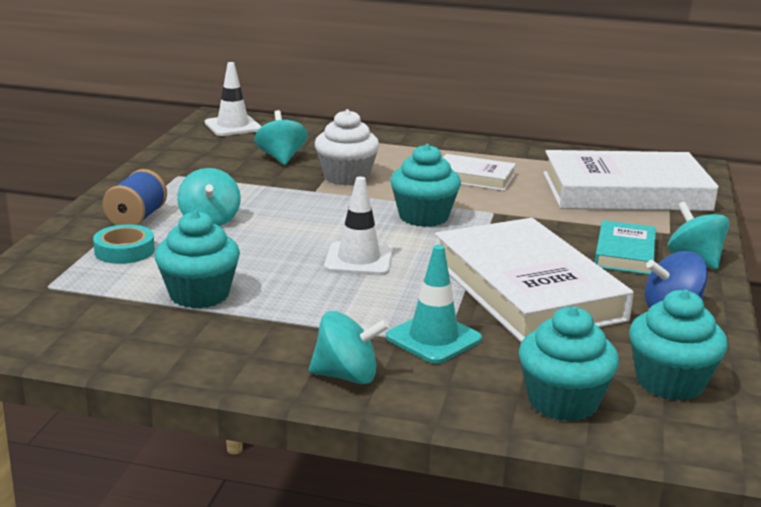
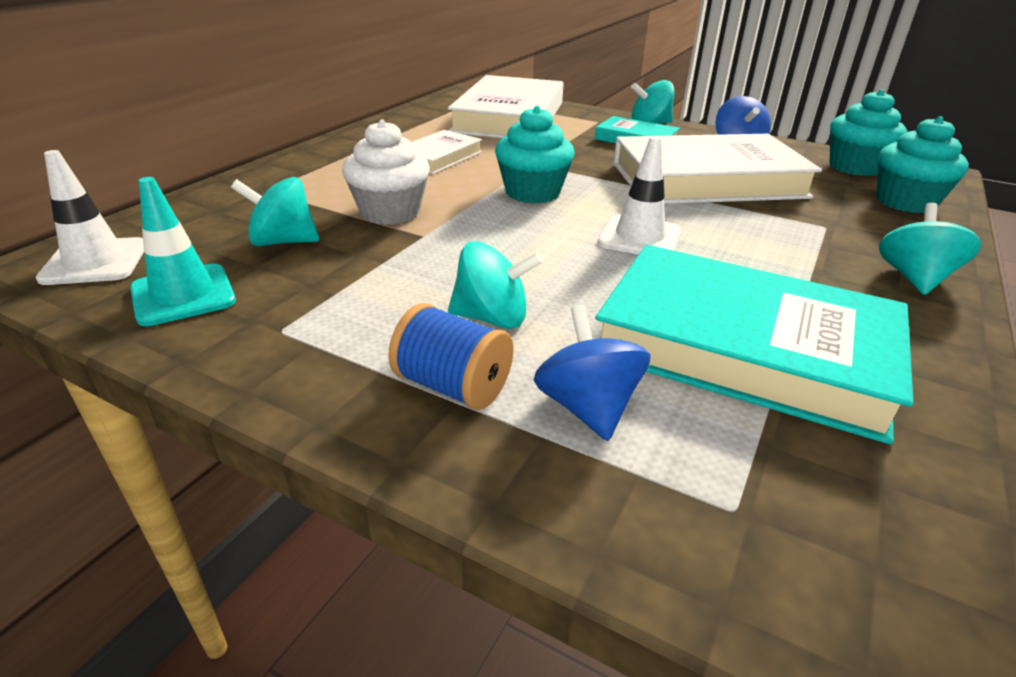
camera: 75 degrees left, 10 degrees up
turquoise tape [93,224,155,264] -> blue spinning top [534,305,651,441]
turquoise cupcake [155,210,240,309] -> turquoise book [595,245,914,445]
turquoise traffic cone [386,245,482,364] -> turquoise traffic cone moved to [130,177,236,326]

